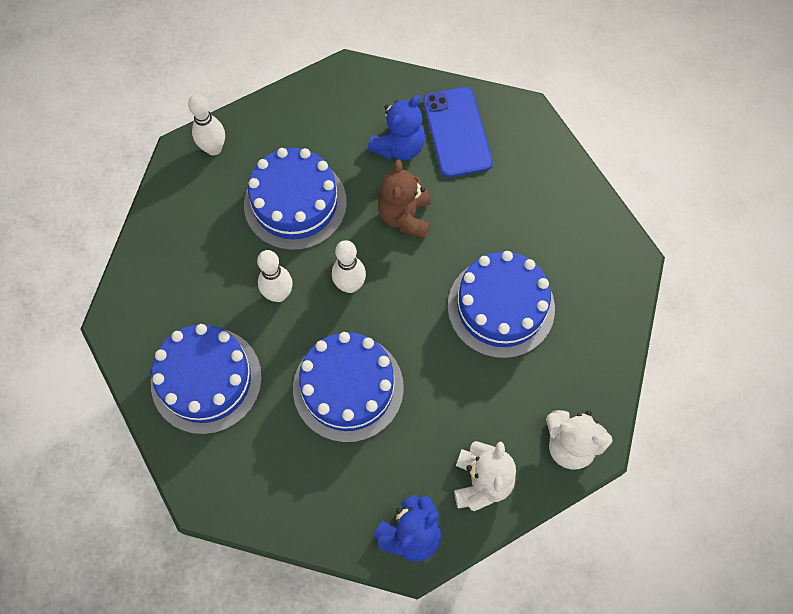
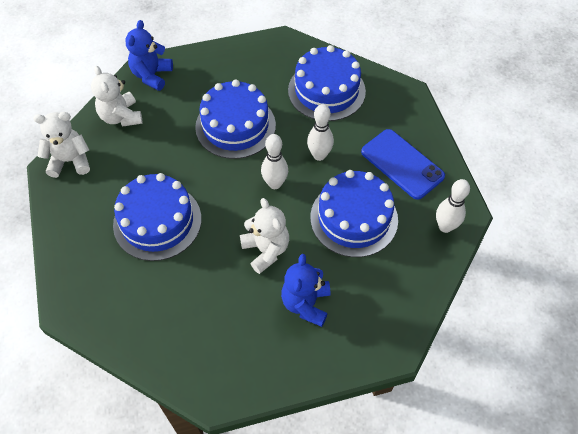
camera: 150 degrees right, 10 degrees down
brown teddy bear [378,160,431,238] -> white teddy bear [240,198,289,274]
blue phone [423,87,493,178] -> blue phone moved to [361,129,445,200]

